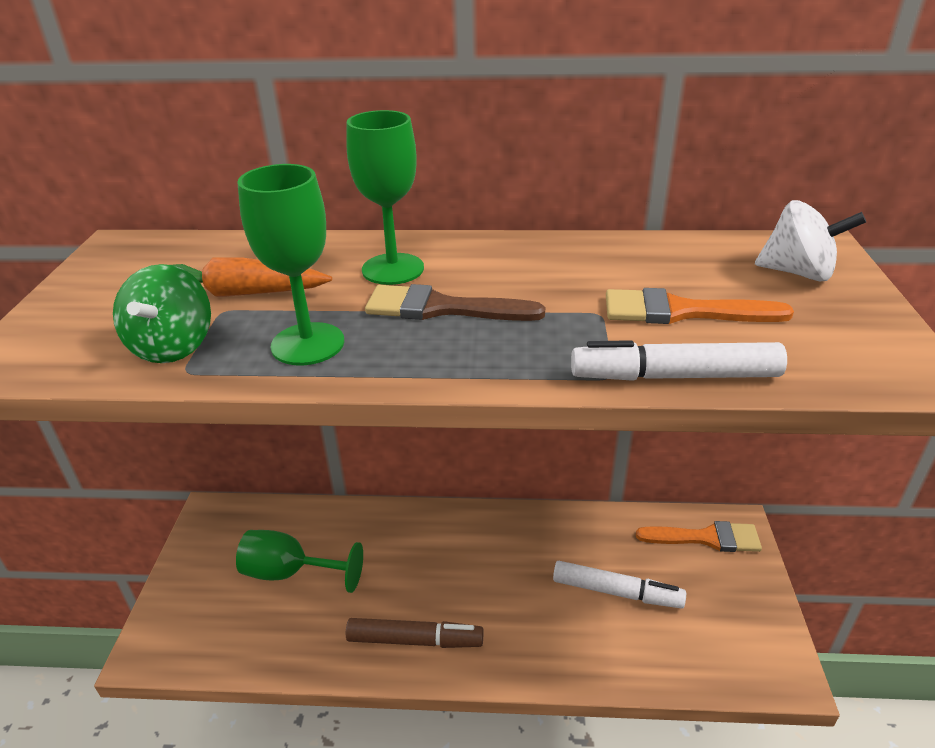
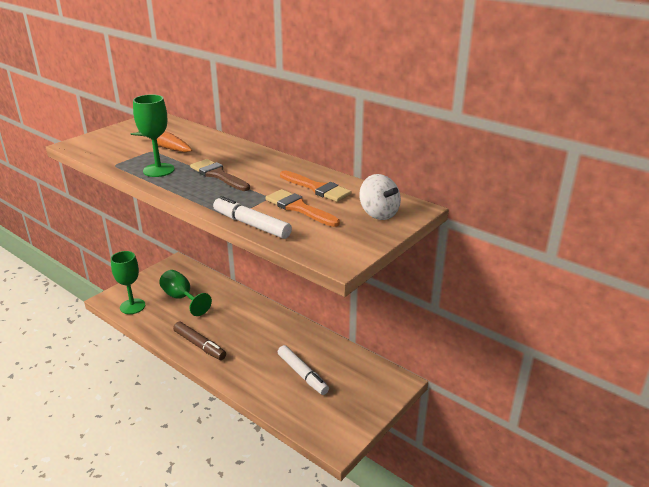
camera: 35 degrees right, 5 degrees down
green spinning top [113,264,211,363] -> none
green goblet [346,110,424,285] -> green goblet moved to [111,251,145,314]
orange brush [636,521,762,552] -> orange brush moved to [280,171,352,202]

